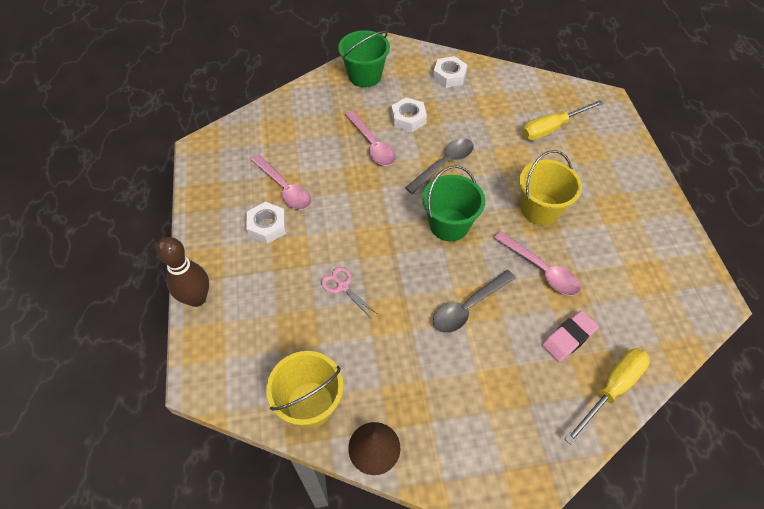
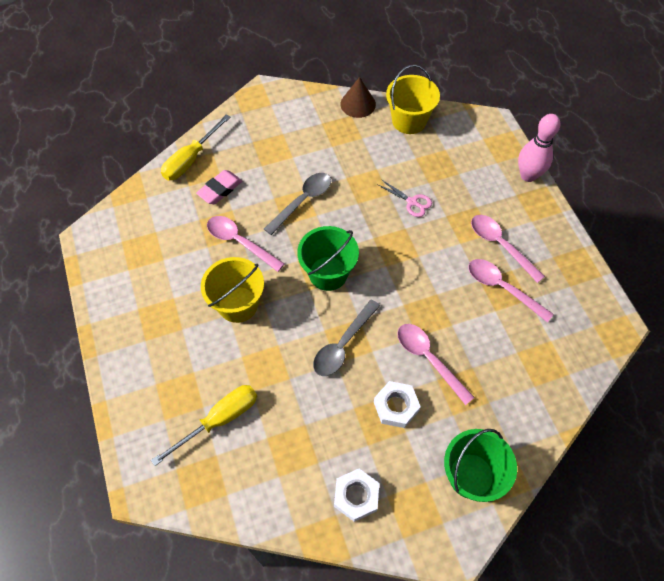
camera: 170 degrees right, 5 degrees up
brown bowling pin [157,237,209,307] -> pink bowling pin [518,114,560,182]
white nut [246,202,286,244] -> pink spoon [471,215,545,283]

